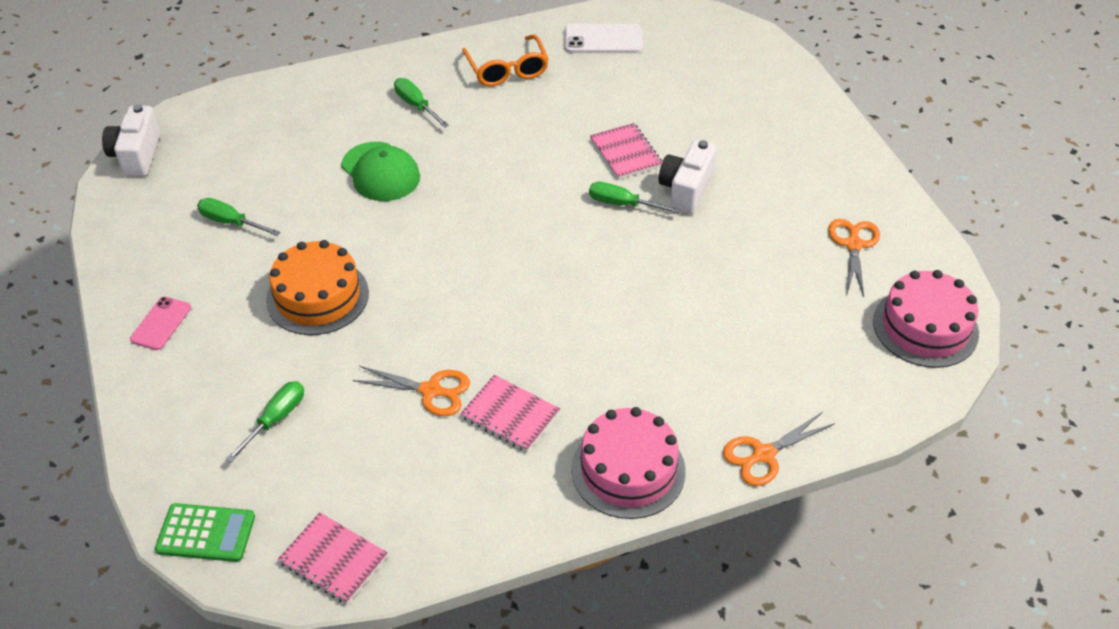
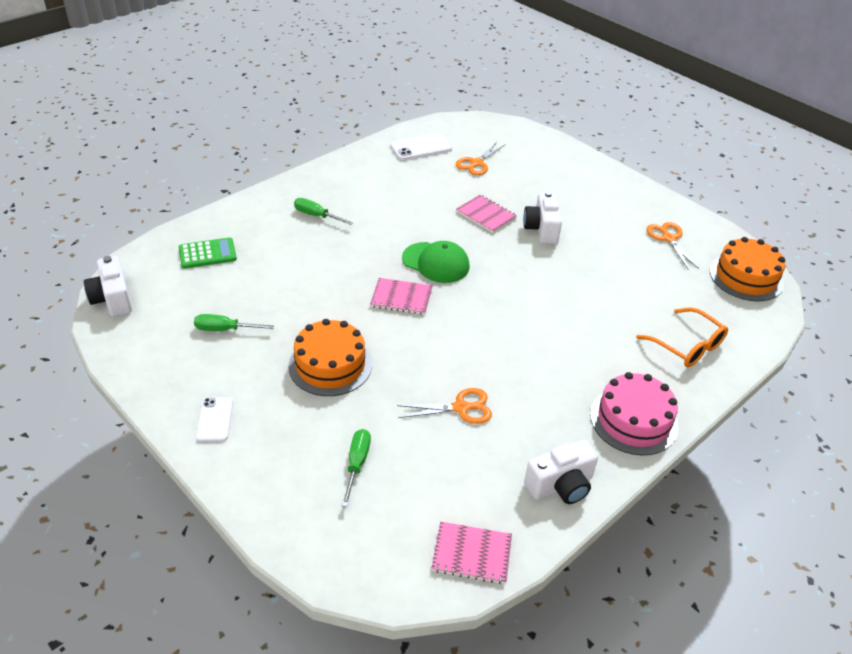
camera: 25 degrees left, 5 degrees down
pink phone [130,297,191,350] -> white phone [196,397,233,442]
green calculator [155,503,255,562] -> green calculator moved to [179,237,237,269]
green cap [341,142,420,201] -> green cap moved to [402,241,470,283]
pink notebook [460,375,560,452] -> pink notebook moved to [370,278,432,315]
orange glasses [462,34,549,86] -> orange glasses moved to [636,308,728,367]
green screwdriver [589,182,680,214] -> none
orange scissors [723,412,835,486] -> orange scissors moved to [456,142,505,175]
pink cake [873,270,979,368] -> orange cake [710,237,785,301]
none -> white camera [524,440,598,504]

